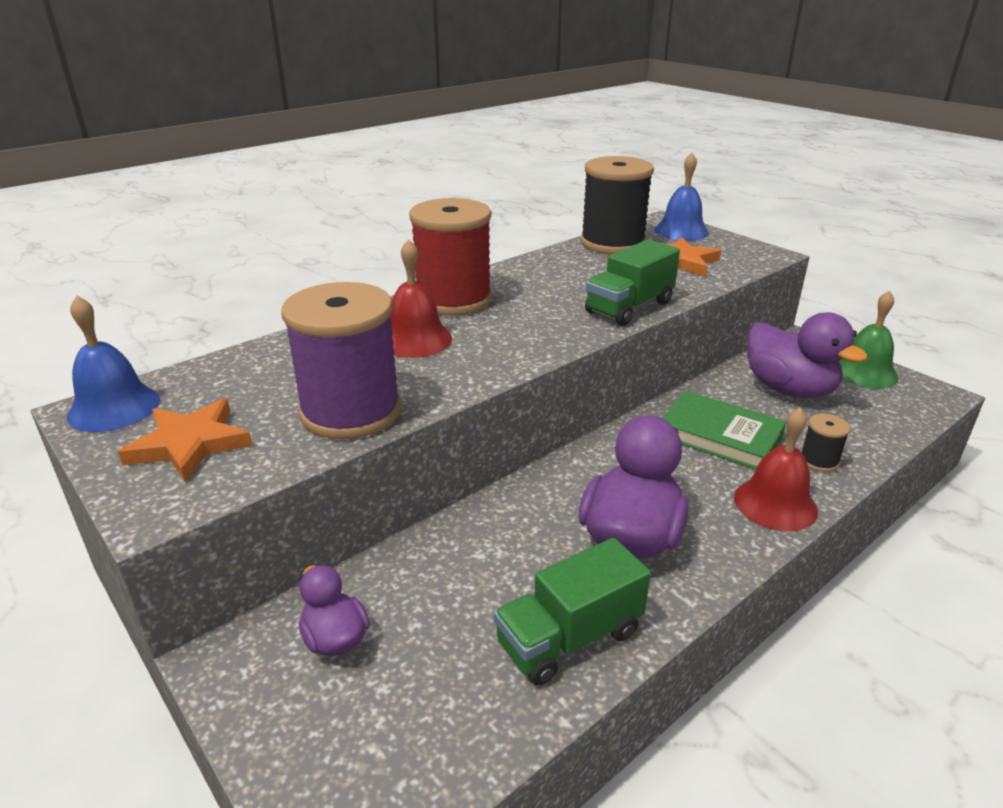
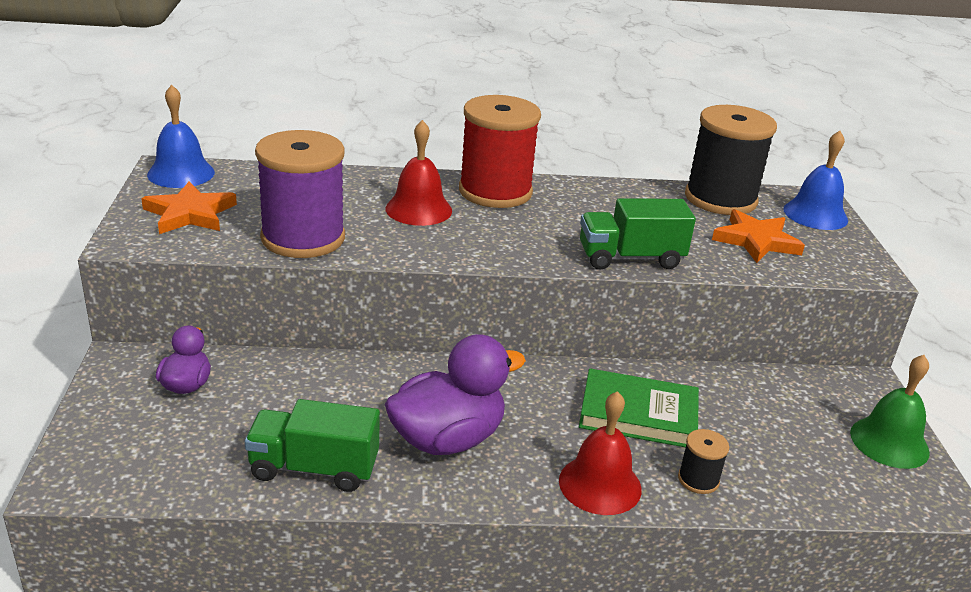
camera: 35 degrees right, 0 degrees up
green book [662,391,786,469] -> green book turned 60 degrees counterclockwise [579,368,699,447]
purple duck [747,312,868,398] -> none

